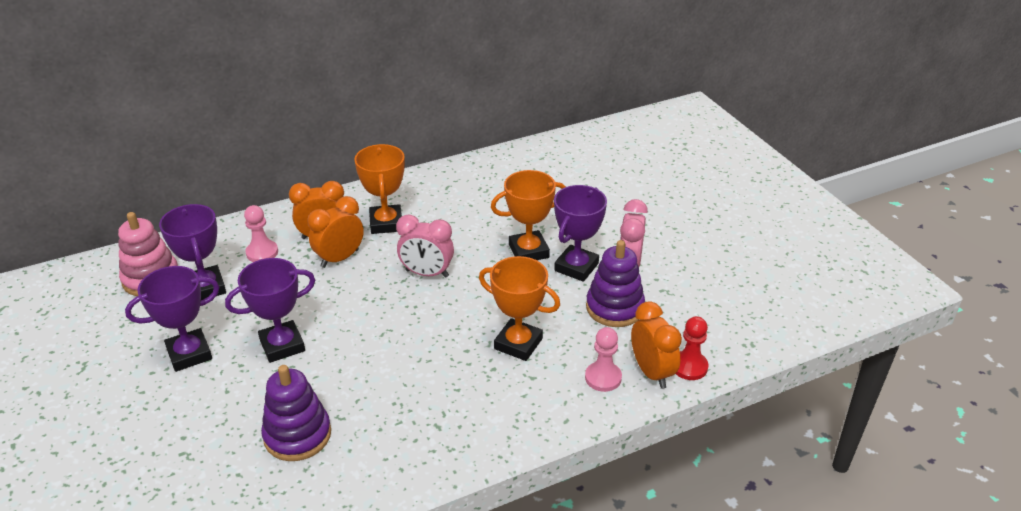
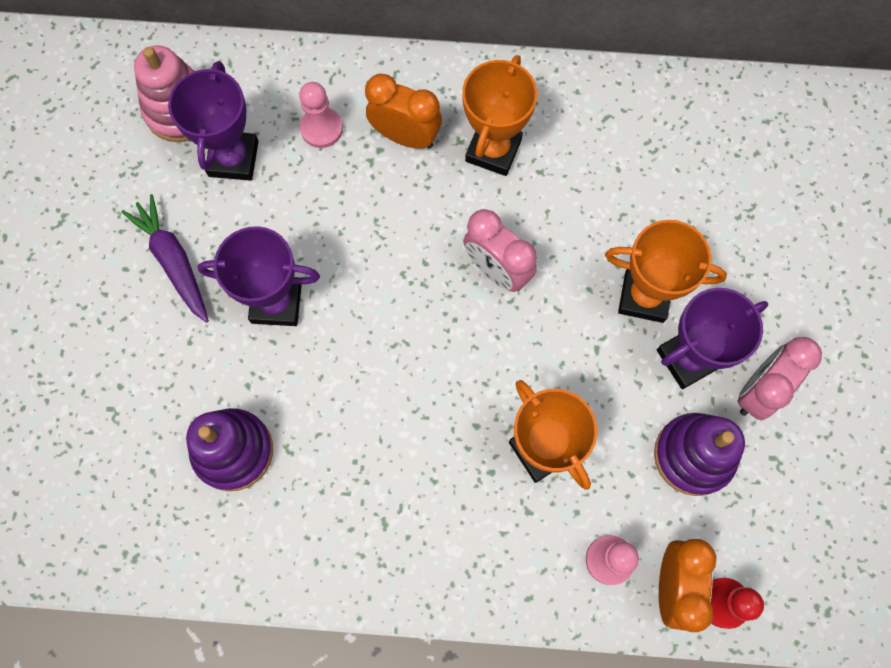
camera: 30 degrees right, 35 degrees up
purple trophy [125,266,219,372] -> purple carrot [122,194,209,323]
orange clock [308,196,364,268] -> none

